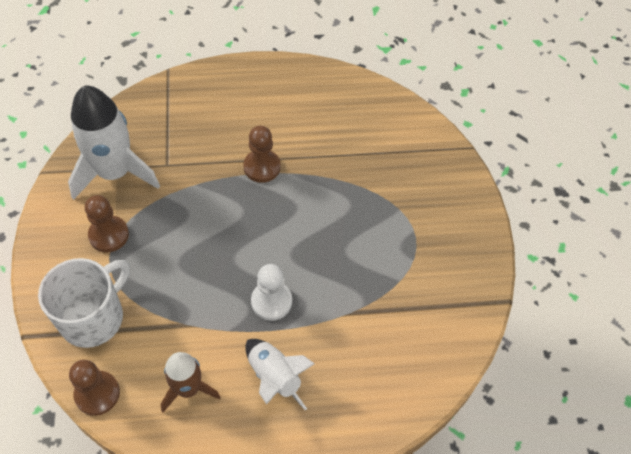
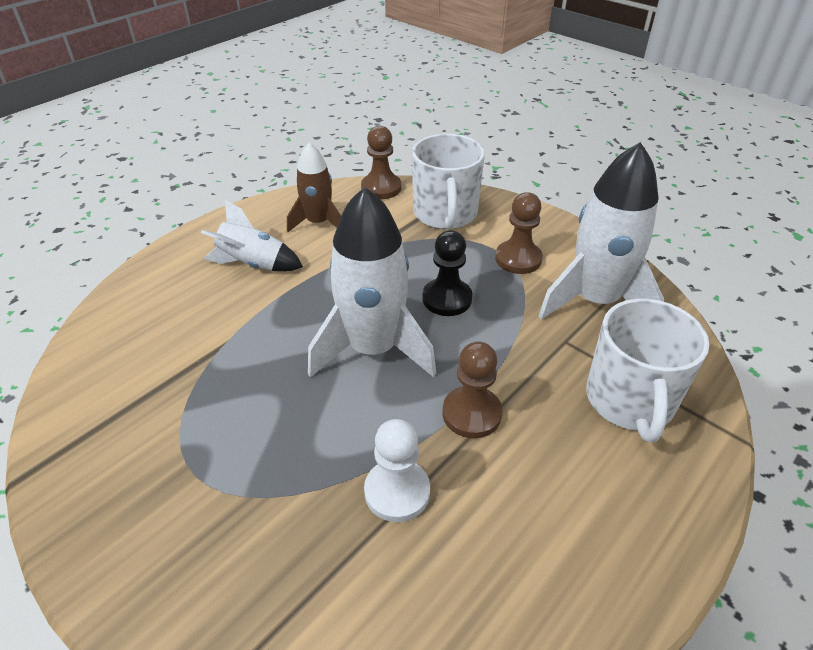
camera: 140 degrees right, 15 degrees down
white pawn [251,264,292,321] -> white pawn moved to [364,419,430,522]
none -> white rocket [308,187,436,377]
none -> black pawn [422,230,472,316]
none -> white mug [586,299,709,442]

